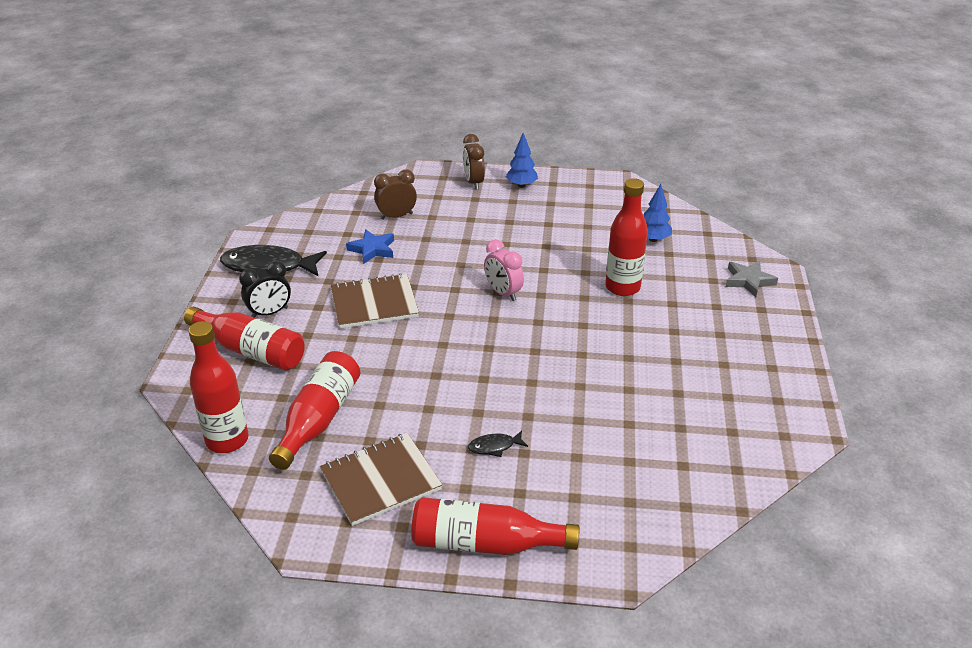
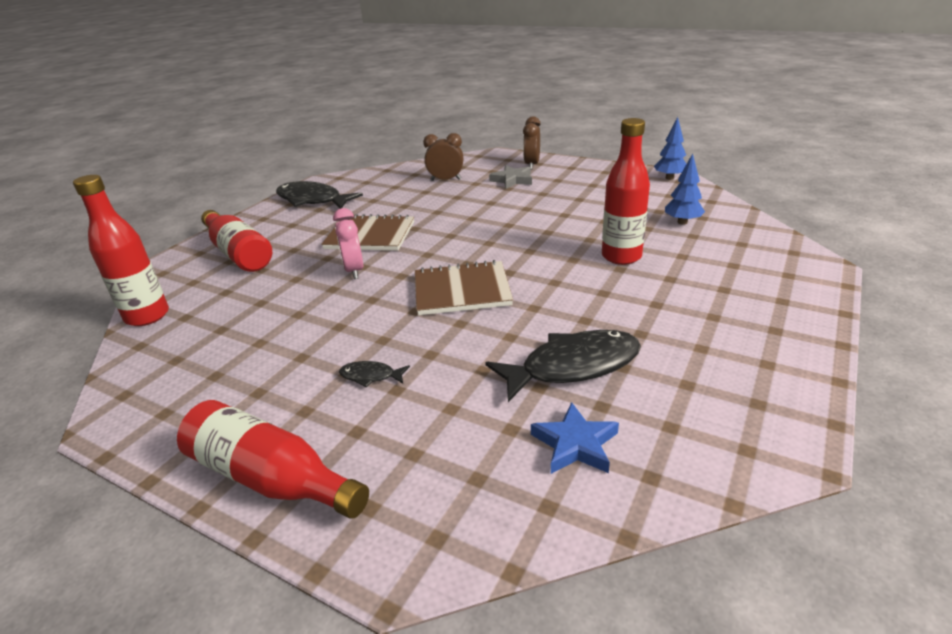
camera: 25 degrees right, 5 degrees down
black clock [239,261,291,318] -> none
red bottle [269,351,360,470] -> none
brown notebook [320,433,442,526] -> brown notebook moved to [415,260,513,315]
blue star [346,229,394,264] -> blue star moved to [531,402,619,474]
pink clock [484,239,524,301] -> pink clock moved to [333,208,363,279]
blue tree [506,133,538,188] -> blue tree moved to [654,117,686,180]
grey star [726,261,778,297] -> grey star moved to [489,165,532,189]
none -> black fish [485,330,641,402]

